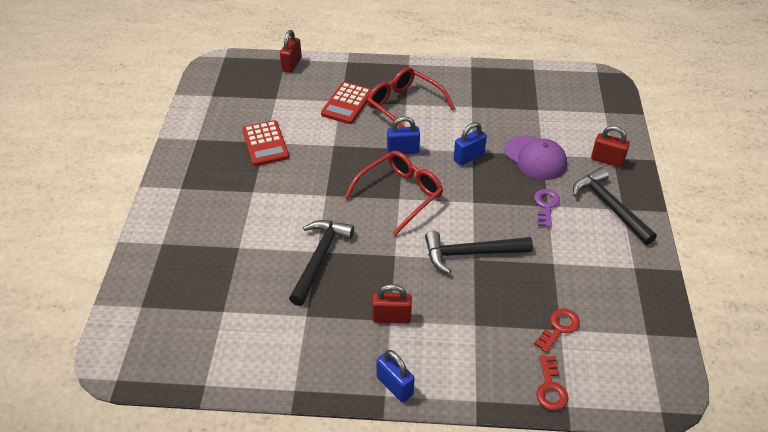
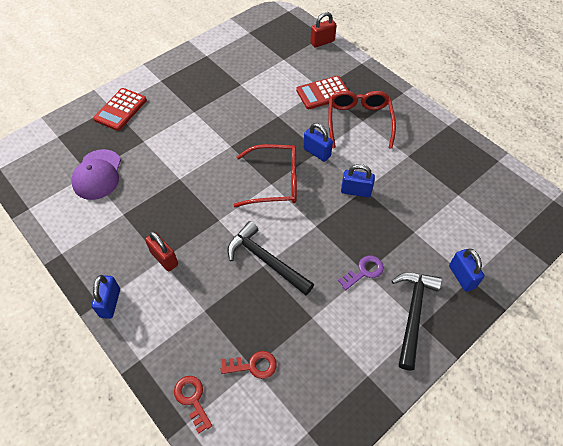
camera: 45 degrees right, 10 degrees up
red calculator [242,120,289,166] -> red calculator moved to [93,88,147,131]
black hammer [289,220,354,306] -> none
purple cap [504,135,567,180] -> purple cap moved to [71,149,121,200]
red key [536,355,569,411] -> red key turned 105 degrees clockwise [174,376,212,434]
red padlock [591,126,630,167] -> blue padlock [449,249,485,292]

